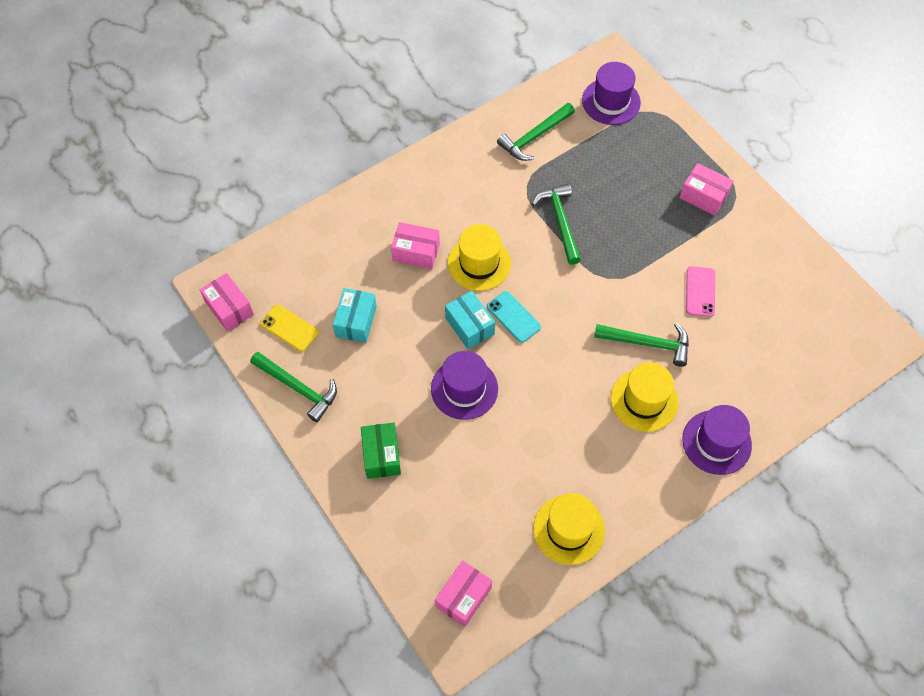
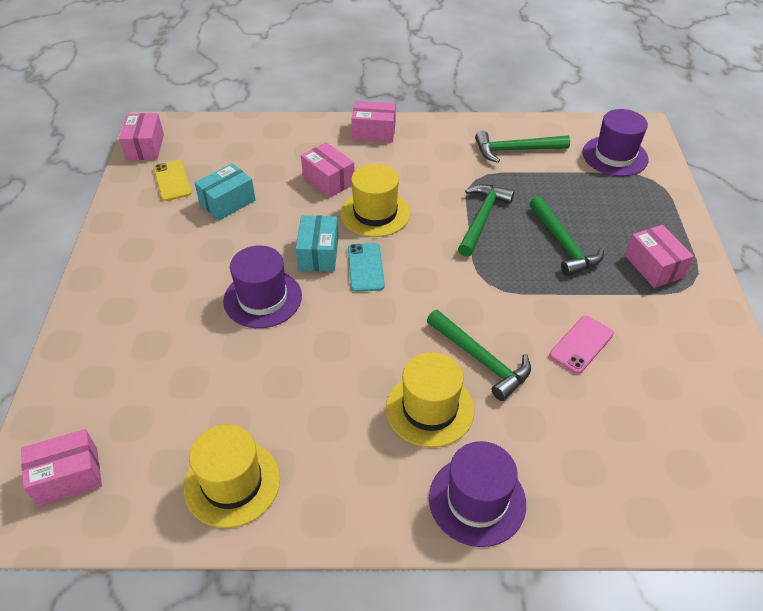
camera: 35 degrees right, 15 degrees down
green hammer [250,352,337,422] -> green hammer moved to [530,196,604,276]
green box [361,423,401,479] -> none
none -> pink box [351,101,396,142]

